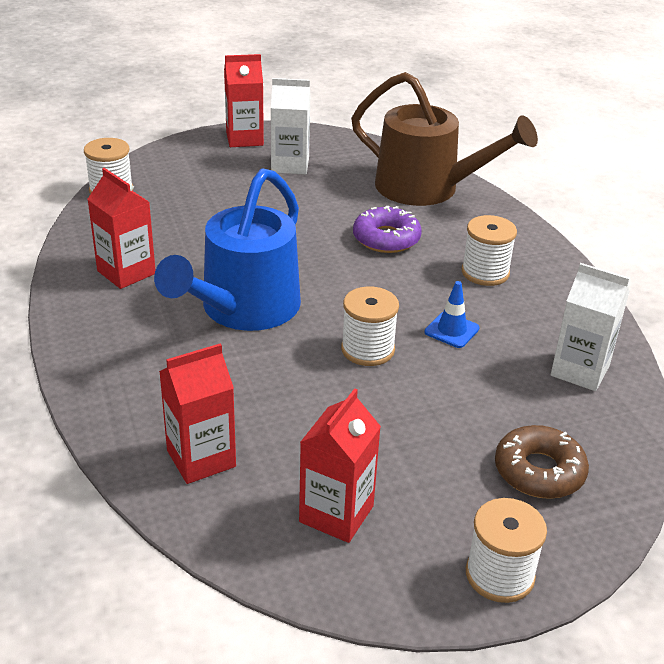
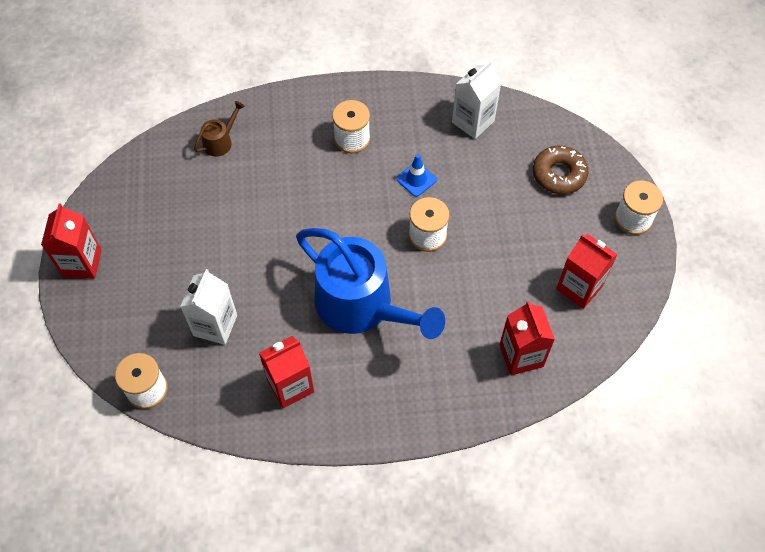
camera: 75 degrees left, 25 degrees up
white carton [271,78,311,175] -> white carton moved to [180,269,237,345]
brown watering can [351,72,538,206] -> brown watering can [194,101,245,156], size x0.41
purple donut [353,206,422,253] -> none

